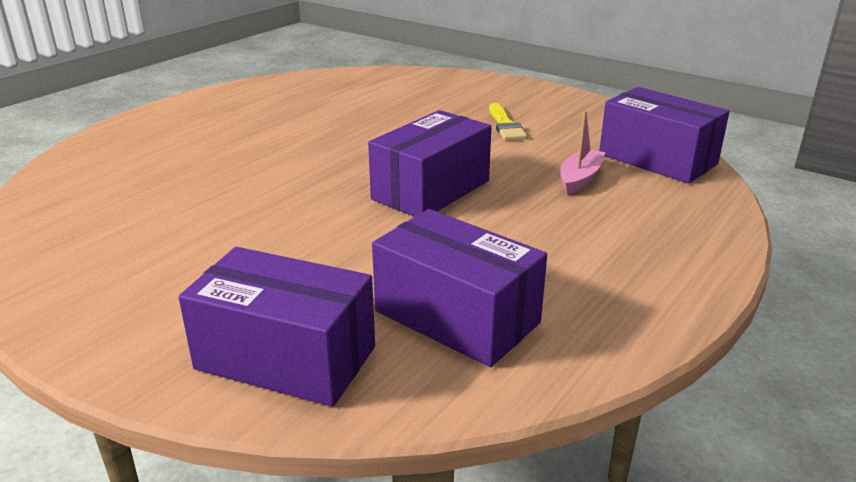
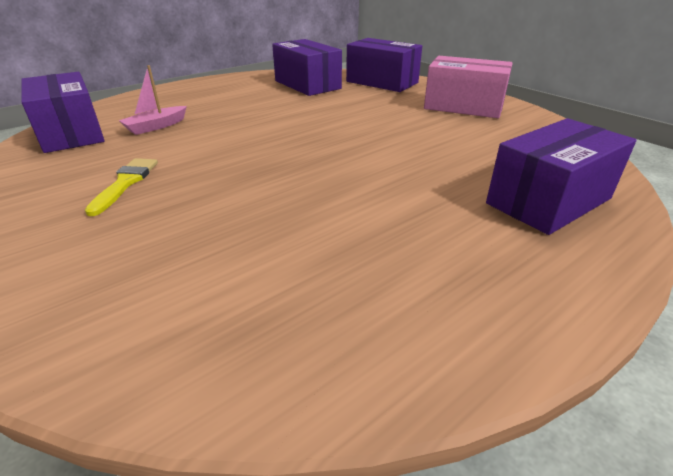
camera: 165 degrees left, 5 degrees up
purple box [368,110,492,217] -> purple box moved to [486,118,637,235]
none -> pink box [424,56,513,118]

